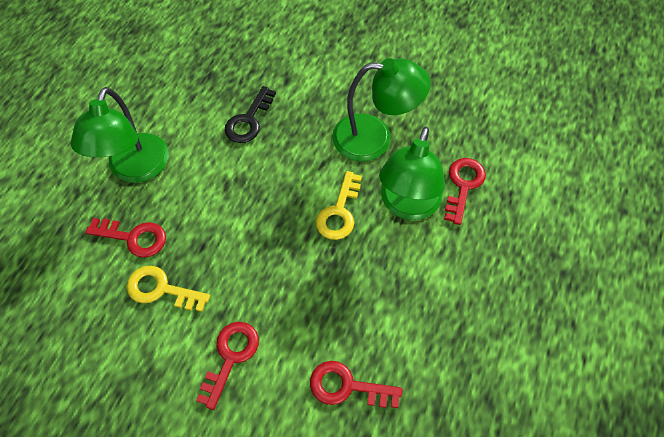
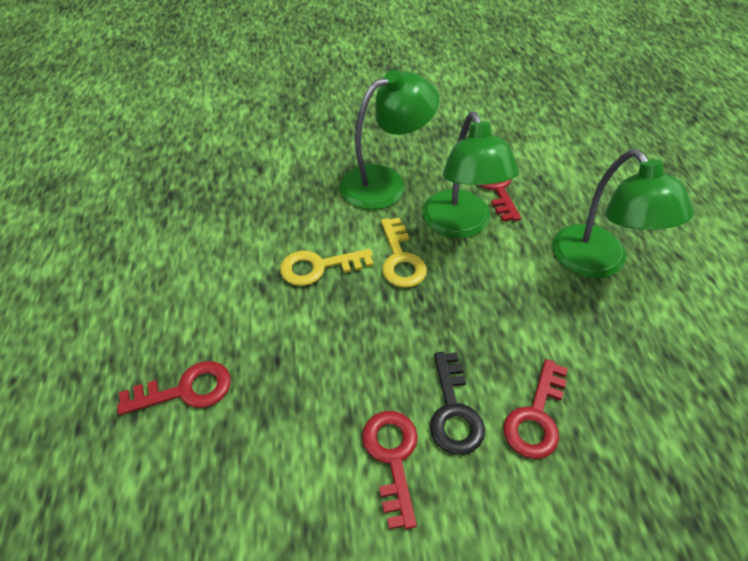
camera: 30 degrees left, 10 degrees down
green lamp [70,87,169,182] -> green lamp moved to [553,149,694,278]
yellow key [127,266,210,312] -> yellow key moved to [280,249,373,286]
black key [224,86,276,143] -> black key moved to [430,352,485,455]
red key [310,361,403,408] -> red key turned 45 degrees counterclockwise [503,359,568,459]

